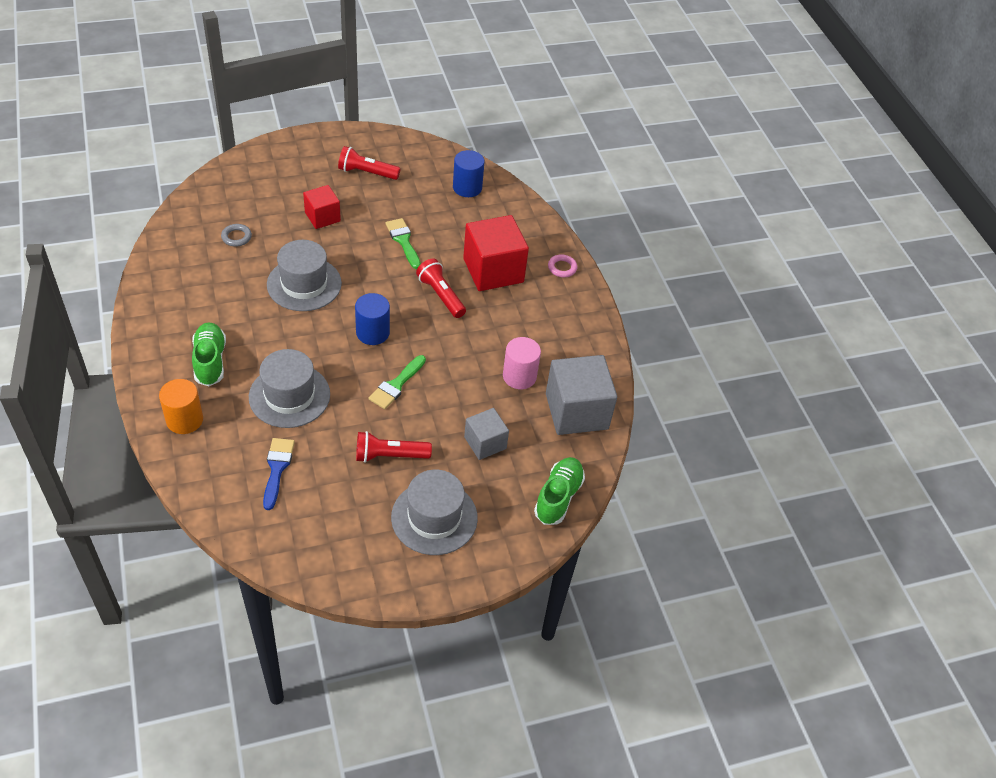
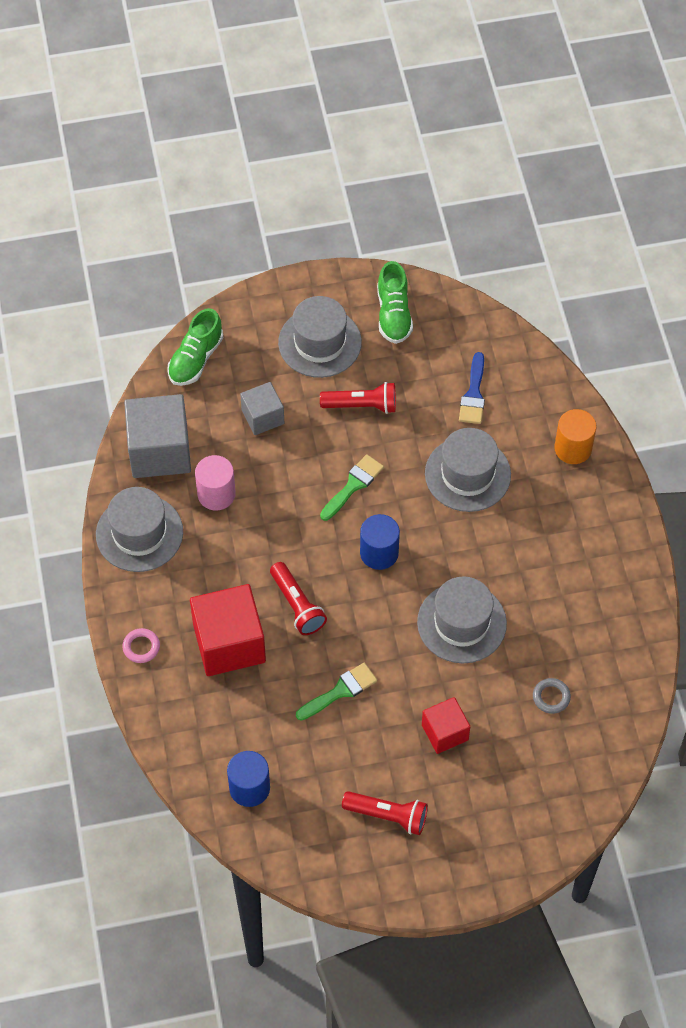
camera: 170 degrees left, 10 degrees up
green shoe [192,322,226,386] -> green shoe moved to [377,261,413,344]
green brush [385,218,421,269] -> green brush turned 105 degrees counterclockwise [296,663,377,721]
none -> grey hat [96,487,183,572]

